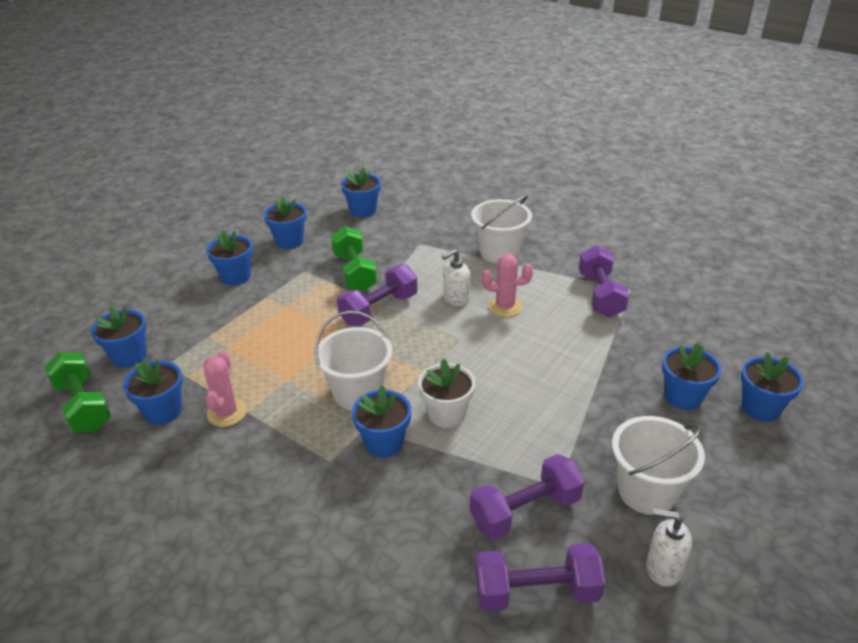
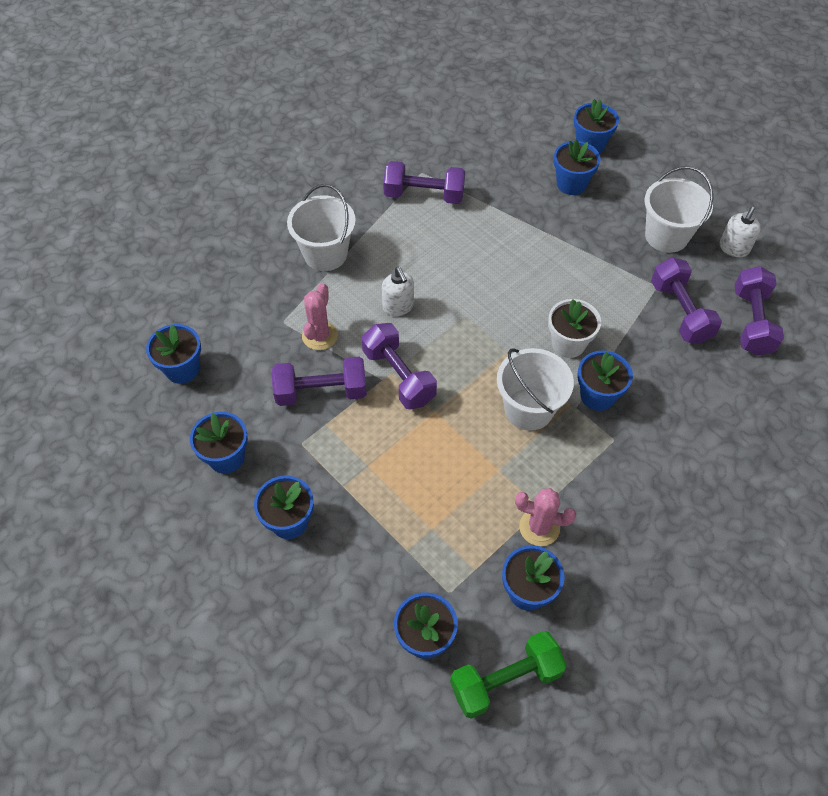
camera: 80 degrees left, 20 degrees up
green dumbbell [331,226,377,292] -> purple dumbbell [272,357,367,406]
pink cactus [482,254,533,317] -> pink cactus moved to [302,283,338,350]

